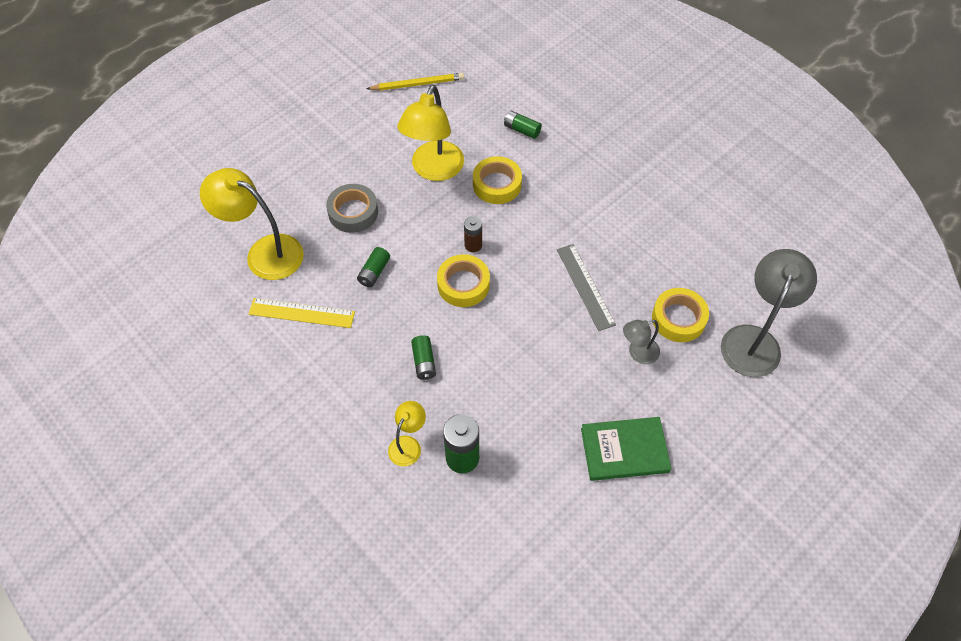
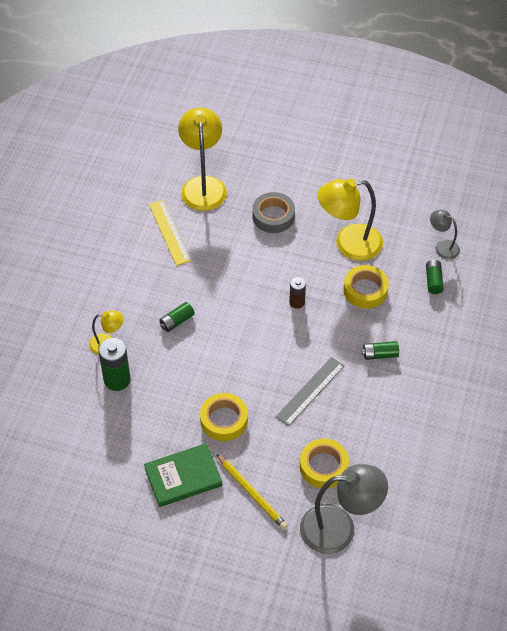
camera: 60 degrees right, 5 degrees down
green battery [357,247,390,287] -> green battery moved to [362,341,399,360]
yellow pencil [367,73,464,91] -> yellow pencil moved to [216,454,288,530]
yellow tape [437,254,490,307] -> yellow tape moved to [200,393,248,441]
green book [581,417,671,481] -> green book turned 75 degrees counterclockwise [144,443,222,507]
grey lamp [623,320,660,364] -> grey lamp moved to [430,210,460,259]

